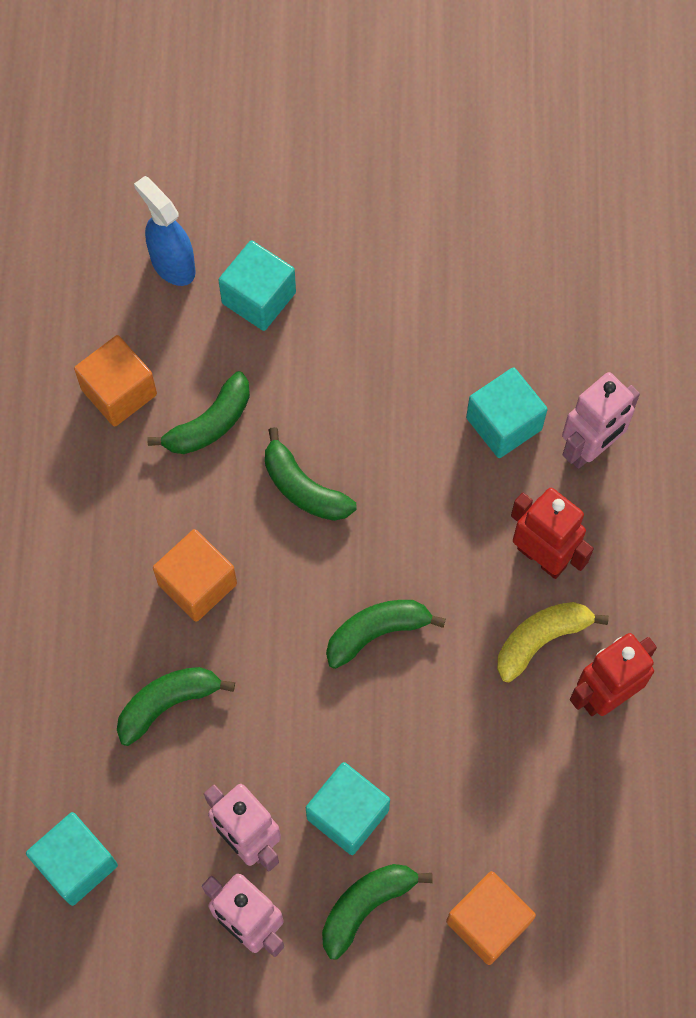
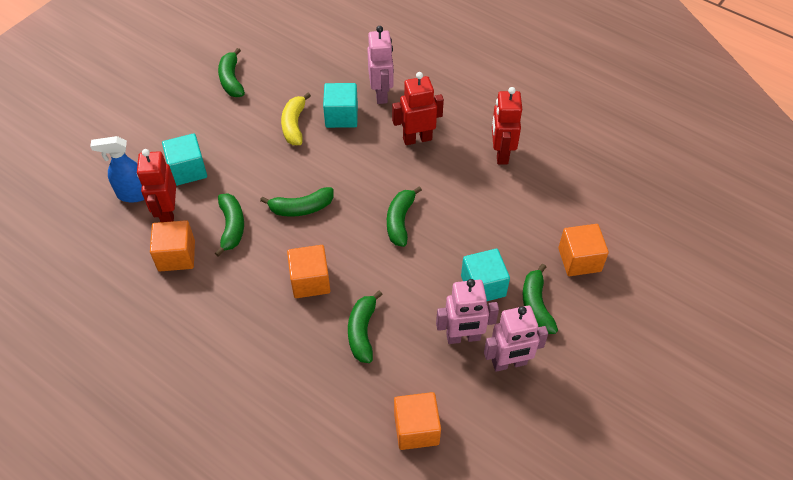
camera: 55 degrees left, 15 degrees down
turquoise cube [26,812,118,906] -> orange cube [394,392,441,450]
yellow banana [497,602,609,682] -> yellow banana moved to [281,93,311,145]
none -> red robot [137,149,176,222]
none -> green banana [218,48,245,97]

